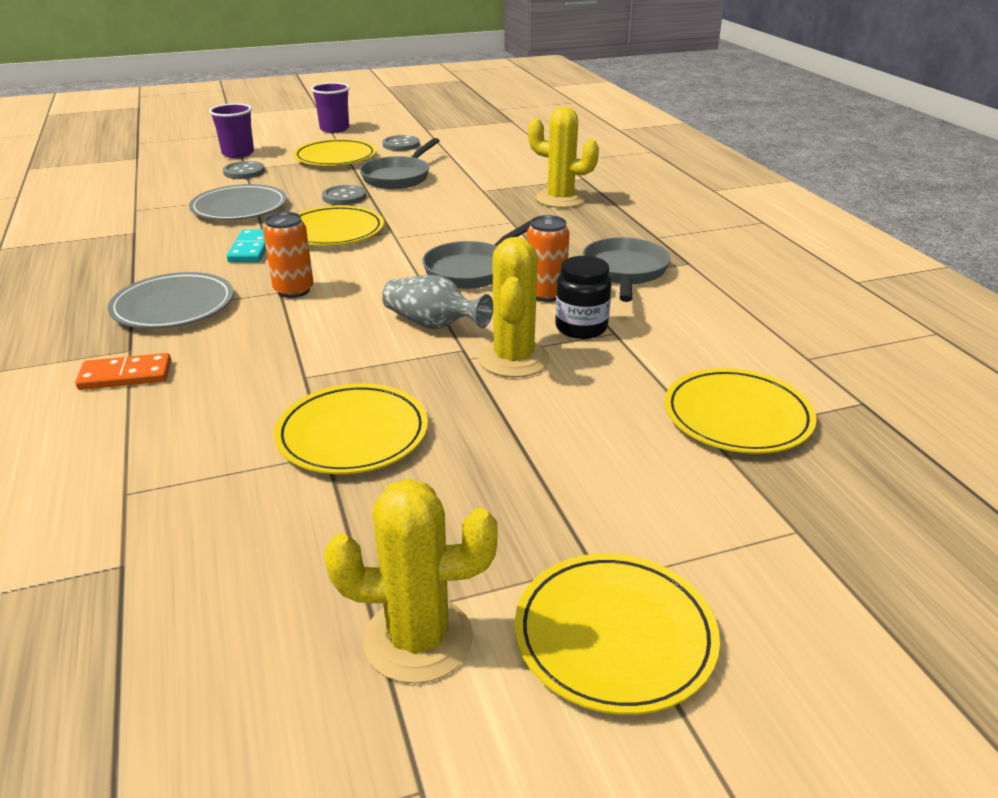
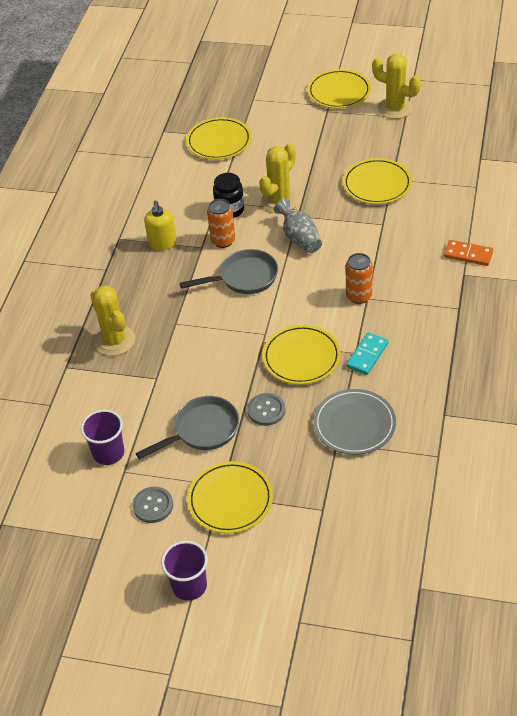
camera: 145 degrees left, 15 degrees up
grey plate [108,272,234,329] -> none
purple cup [209,103,254,158] -> purple cup moved to [81,410,124,465]
grey button [223,161,265,179] -> none
grey pan [582,237,671,302] -> yellow soap dispenser [144,200,177,250]

